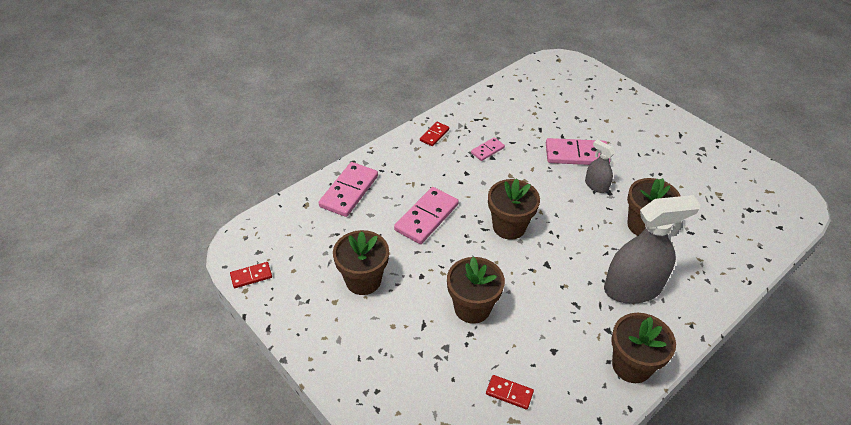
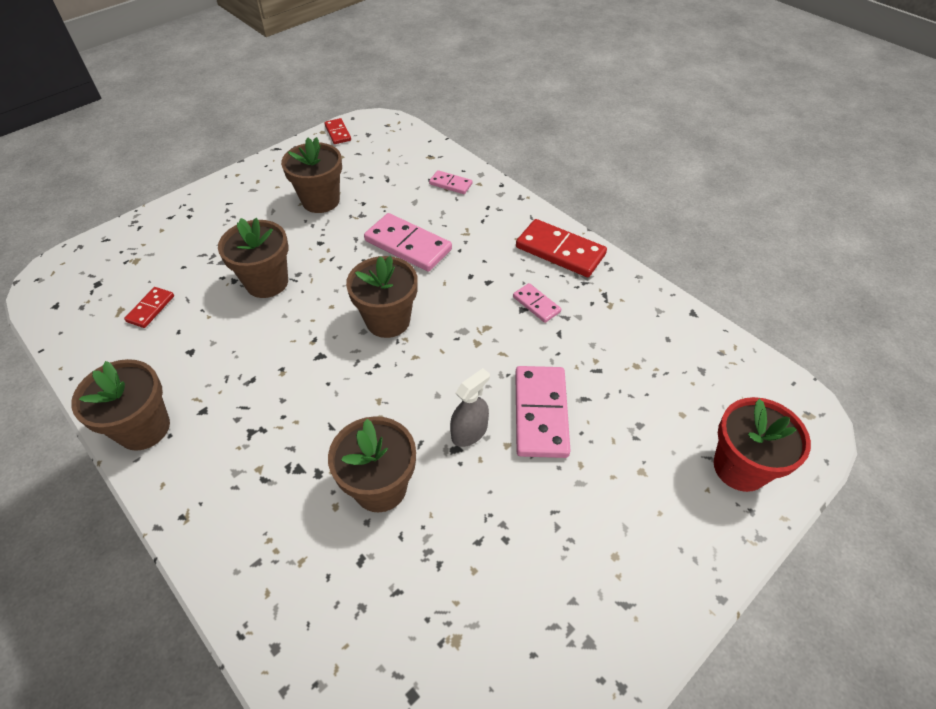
camera: 90 degrees right, 5 degrees up
pink domino [319,162,378,217] -> pink domino [429,170,472,194], size x0.53
red domino [420,122,449,146] -> red domino [516,219,607,277], size x1.89
grey spray bottle [604,195,701,304] -> none
none -> red flower pot [714,397,811,492]

